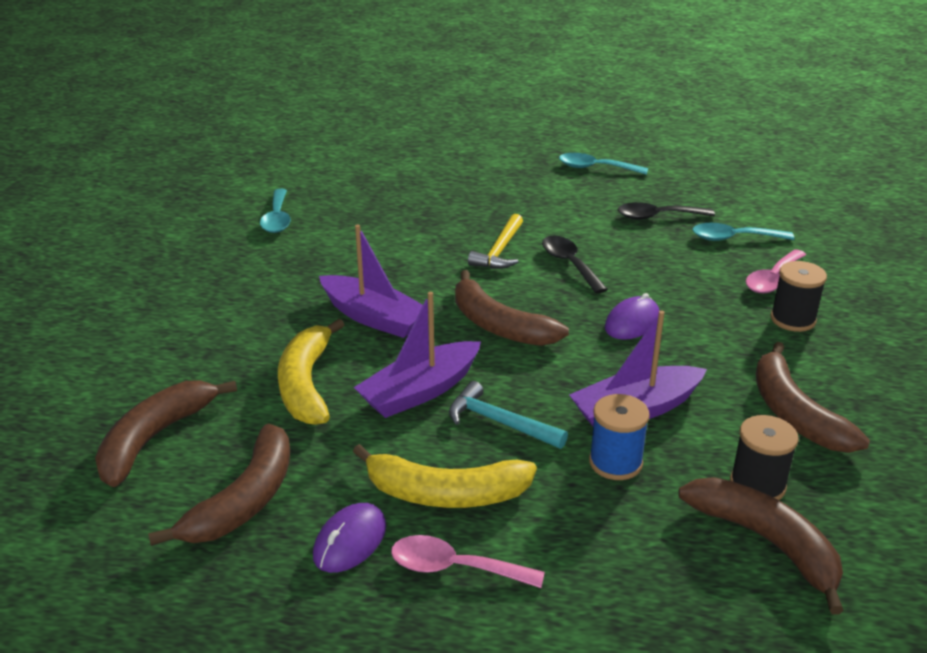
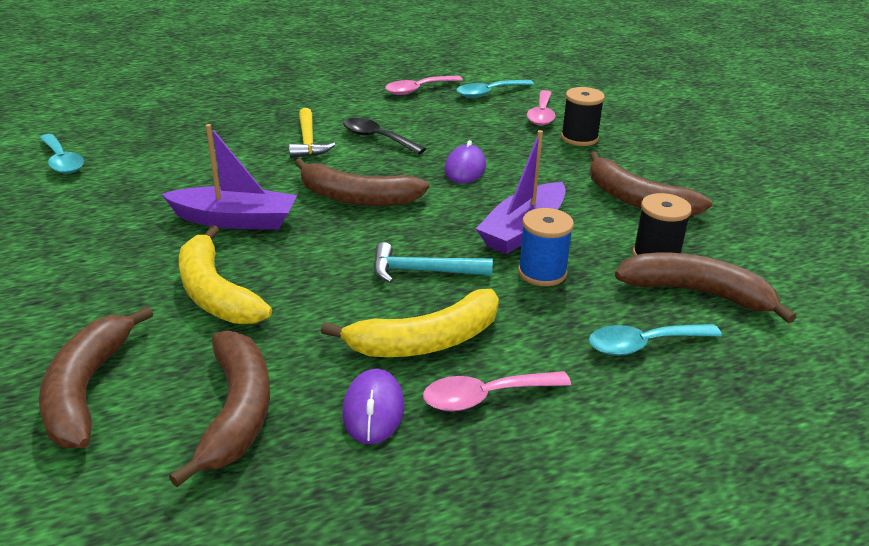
camera: 30 degrees left, 0 degrees up
purple boat [353,292,481,418] -> none
turquoise spoon [559,153,648,175] -> turquoise spoon moved to [589,324,722,356]
black spoon [618,202,715,220] -> pink spoon [385,76,463,95]

